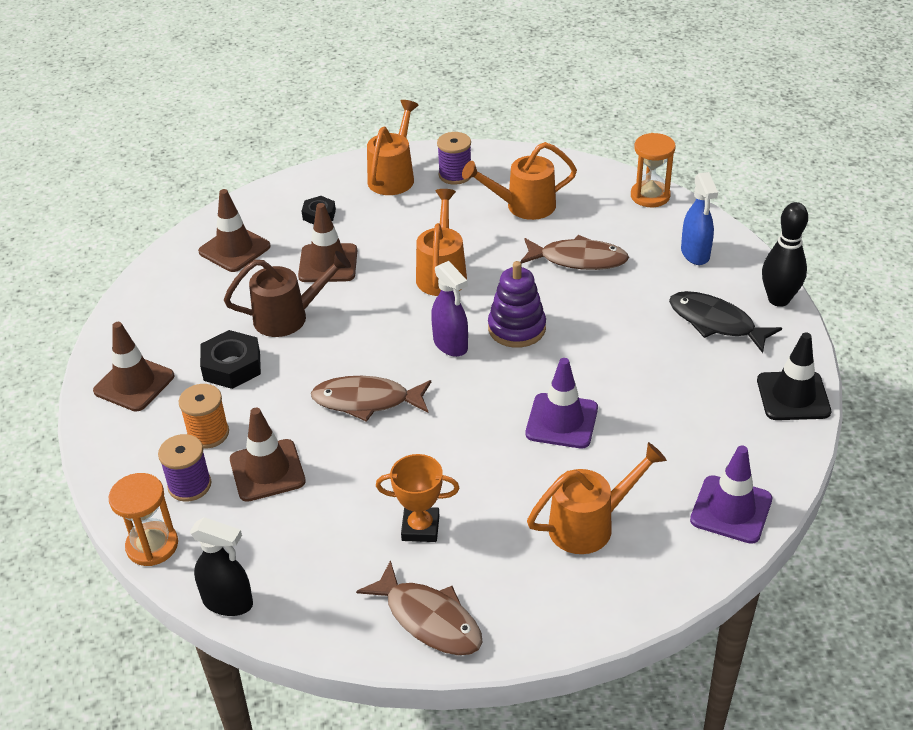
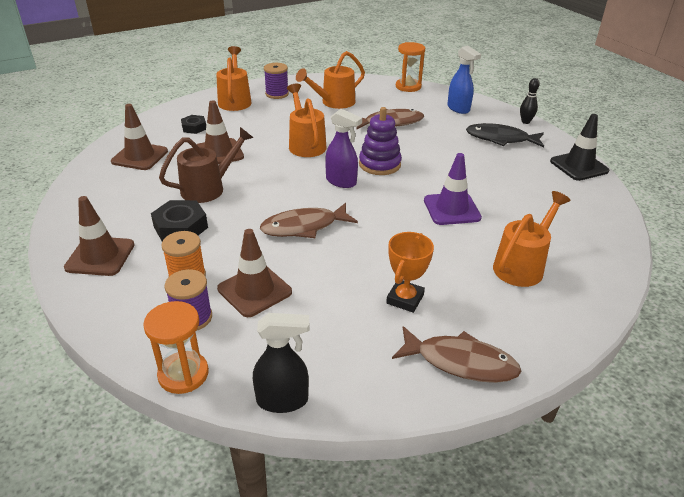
camera: 25 degrees left, 5 degrees down
orange trophy [376,454,459,542] -> orange trophy turned 45 degrees counterclockwise [386,232,434,313]
purple traffic cone [690,445,772,544] -> none
black bowling pin [762,202,808,307] -> black bowling pin [520,78,540,124], size x0.59

